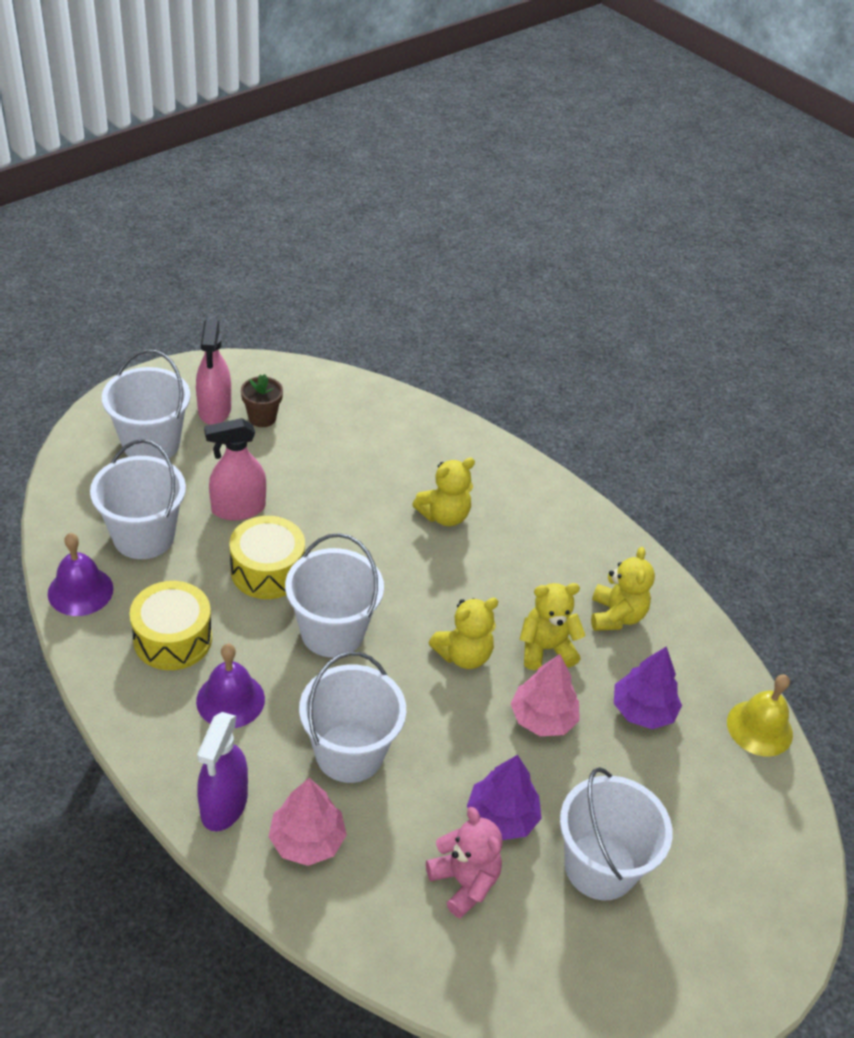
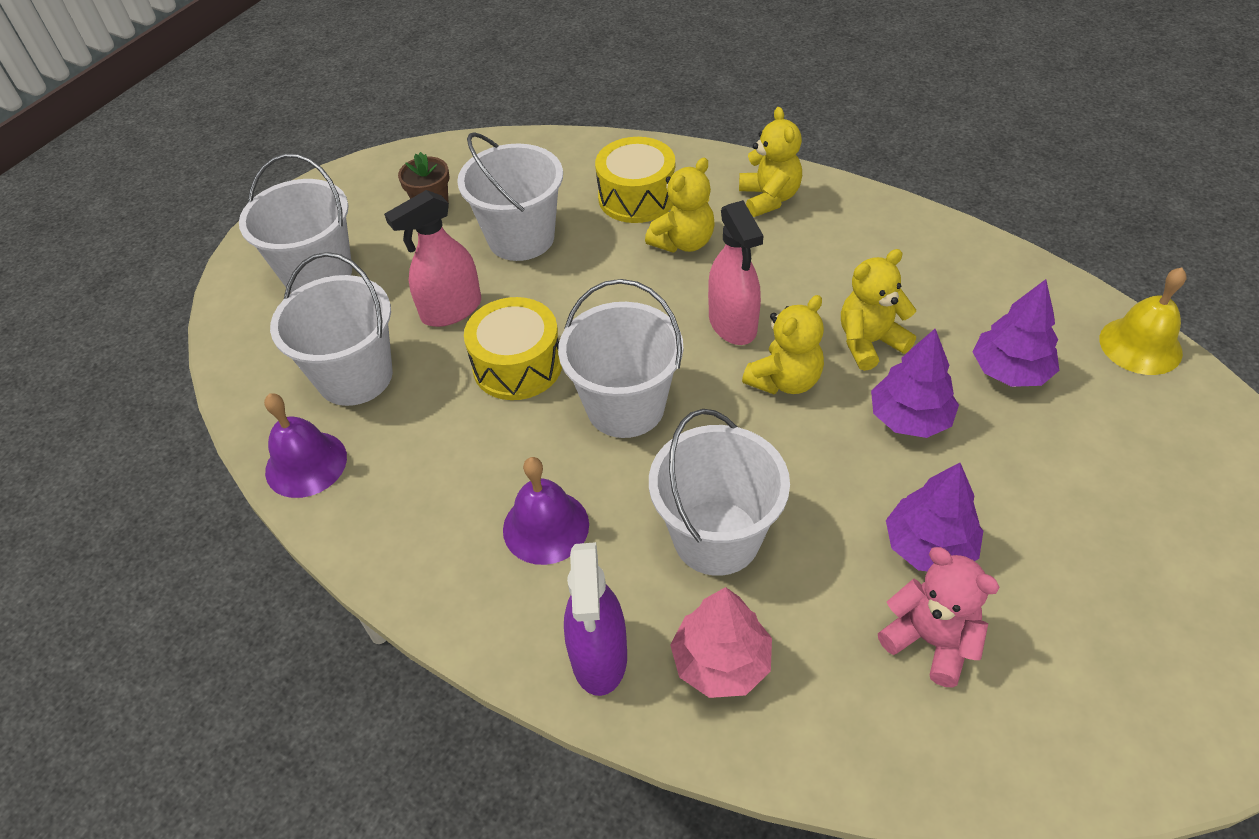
camera: 10 degrees left, 5 degrees up
yellow drum [129,581,212,670] -> yellow drum moved to [595,137,675,223]
pink spray bottle [196,319,231,425] -> pink spray bottle moved to [708,200,764,345]
pink tree [511,654,580,736] -> purple tree [871,329,959,438]
white bucket [560,767,673,900] -> white bucket moved to [457,132,563,261]
yellow teddy bear [591,547,655,631] -> yellow teddy bear moved to [739,107,802,217]

